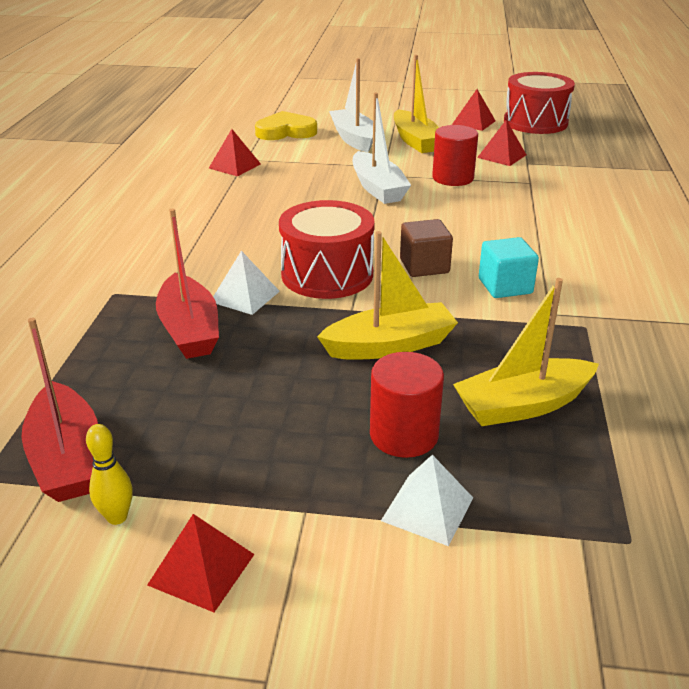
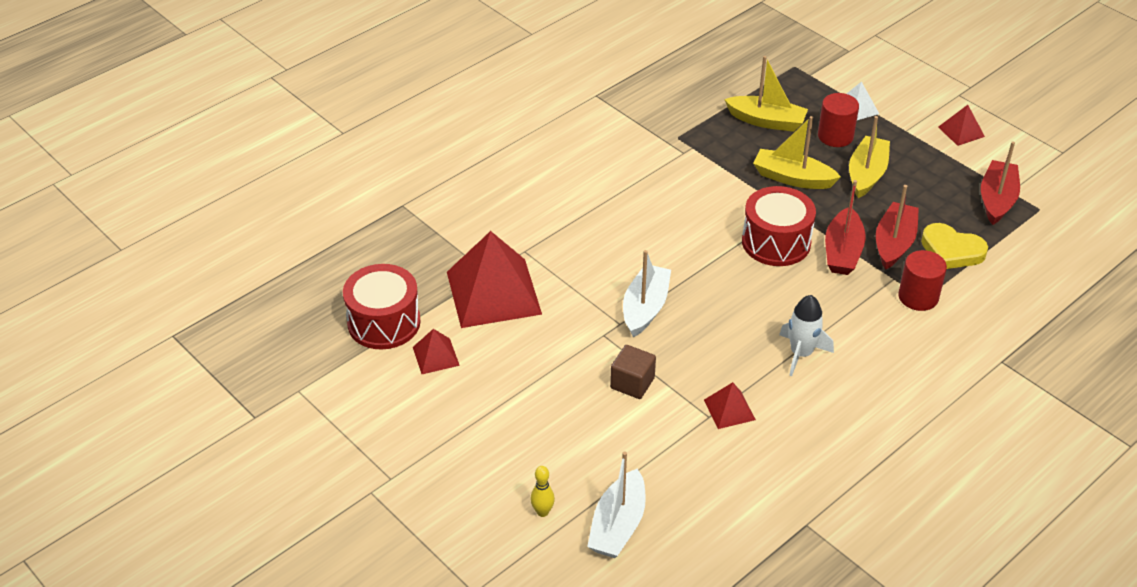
camera: 140 degrees left, 10 degrees up
yellow bowling pin [86,424,133,525] -> yellow bowling pin moved to [531,466,555,517]
white pyramid [213,251,280,315] -> red boat [825,180,866,275]
yellow heart [255,111,317,140] -> yellow heart moved to [921,223,988,269]
white boat [329,58,373,153] -> white boat moved to [587,451,646,558]
yellow boat [394,55,439,153] -> yellow boat moved to [849,116,890,198]
brown cube [400,219,453,277] -> brown cube moved to [610,345,656,399]
red cylinder [432,125,478,186] -> red cylinder moved to [898,250,947,311]
red pyramid [477,120,526,166] -> red pyramid [447,231,542,328], size x2.18
turquoise cube [479,237,539,298] -> none
none -> white rocket [779,295,834,376]

